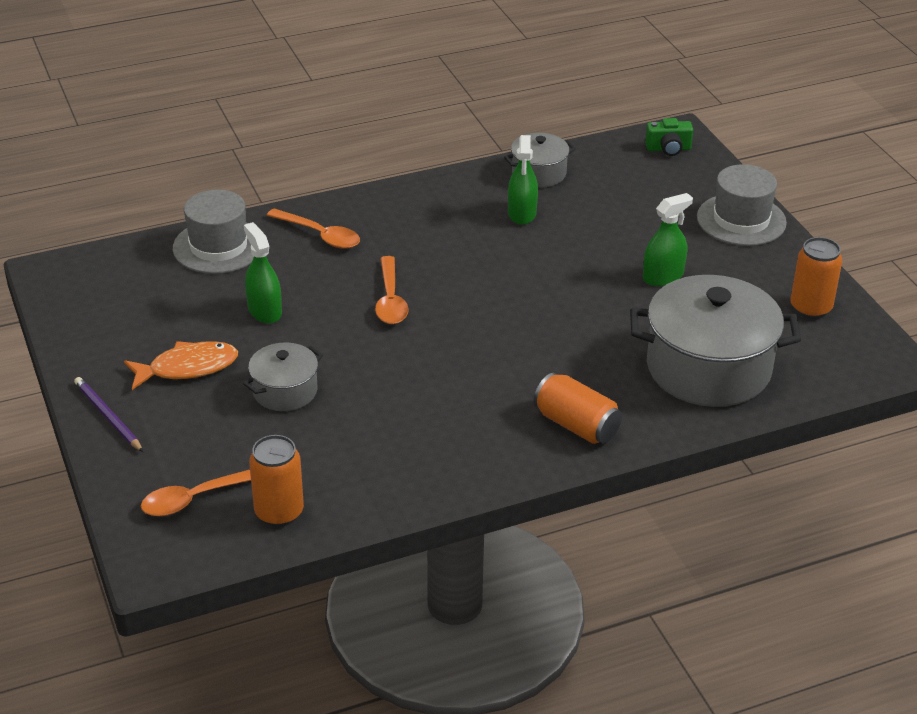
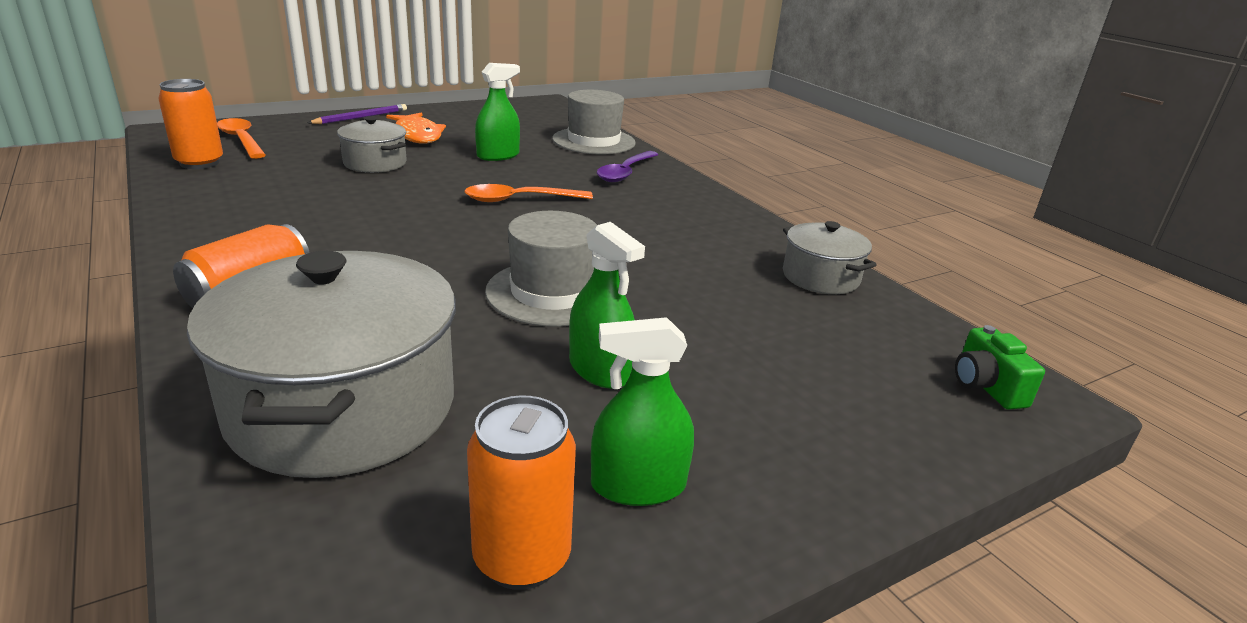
camera: 80 degrees right, 10 degrees down
orange spoon [266,208,360,249] -> purple spoon [596,151,658,182]
green spray bottle [508,135,538,225] -> green spray bottle moved to [591,317,694,506]
grey hat [697,164,787,246] -> grey hat moved to [485,211,597,327]

